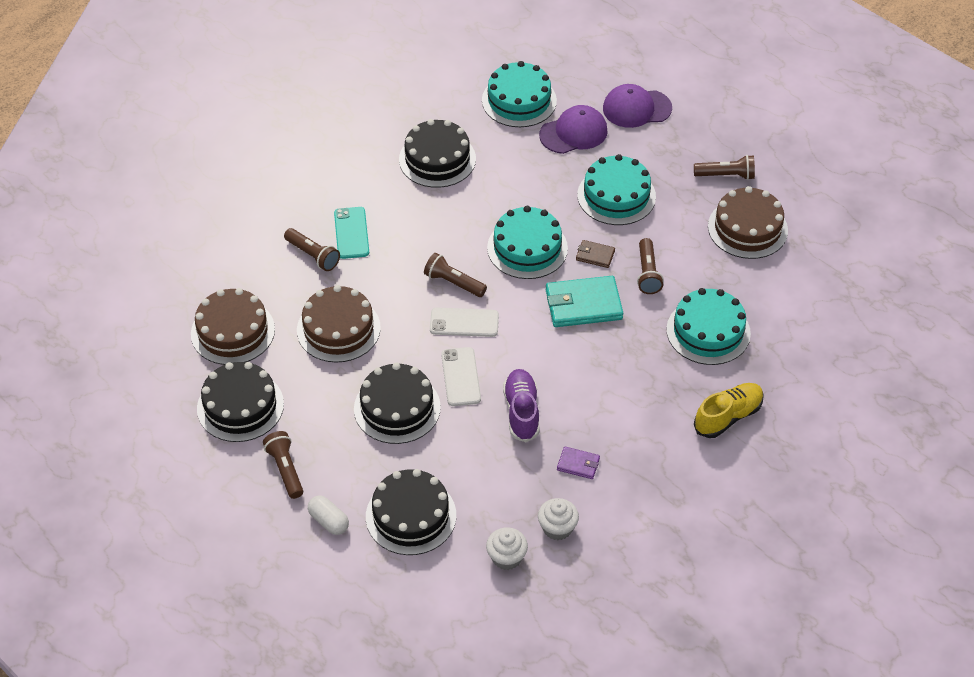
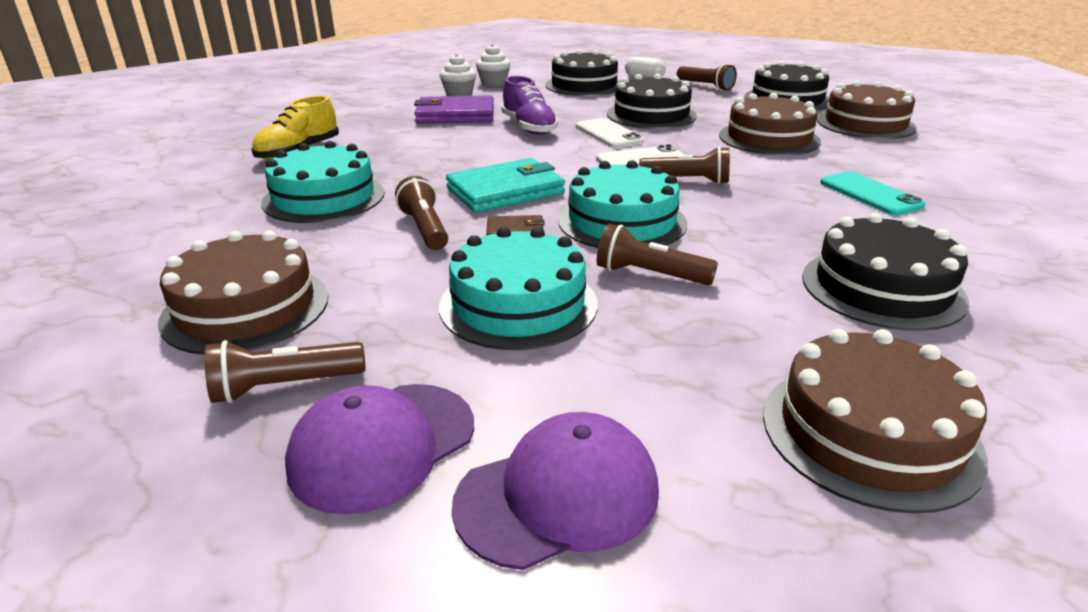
camera: 160 degrees right, 20 degrees down
brown flashlight [284,228,340,271] -> brown flashlight moved to [597,224,718,285]
turquoise cake [482,61,557,127] -> brown cake [763,329,988,514]
purple cap [539,105,608,154] -> purple cap moved to [285,384,474,515]
purple wallet [557,446,600,479] -> purple wallet [414,95,494,124], size x2.00

